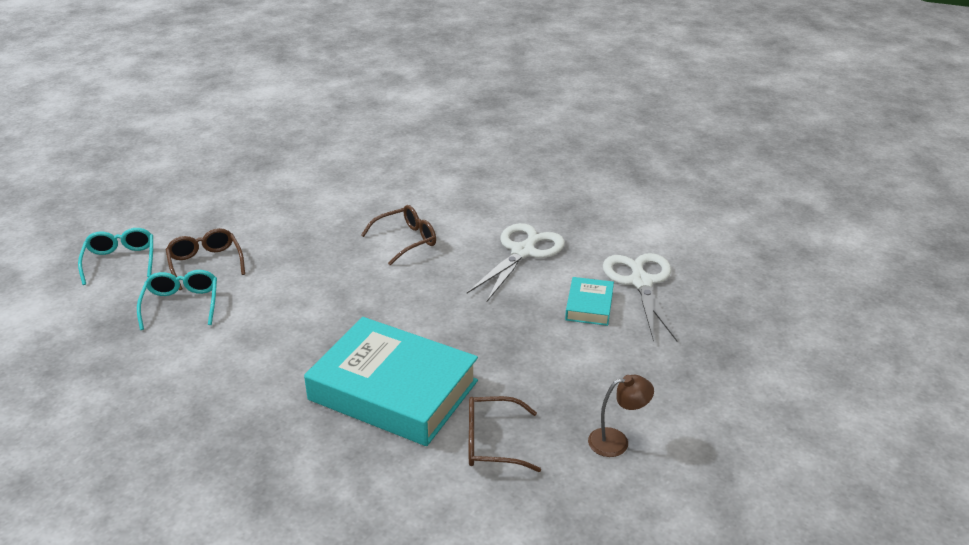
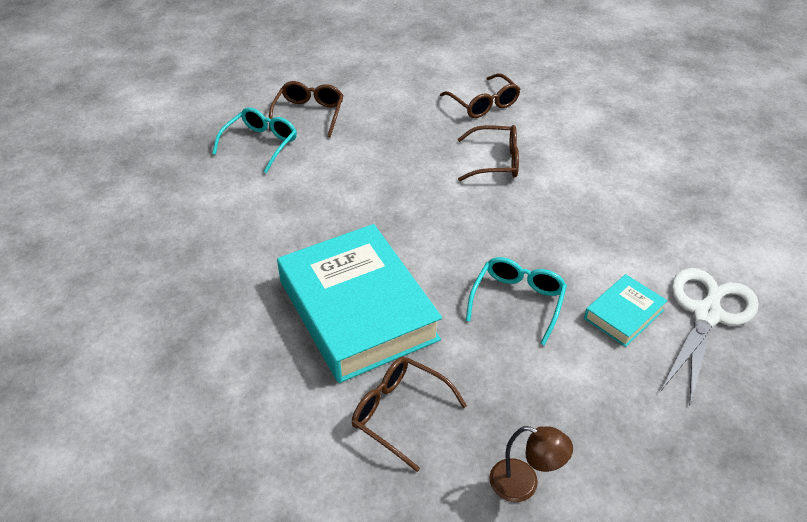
camera: 35 degrees right, 10 degrees up
turquoise glasses [78,228,153,285] -> turquoise glasses moved to [466,257,567,345]
white scissors [467,223,565,301] -> none
none -> brown glasses [440,73,520,118]

